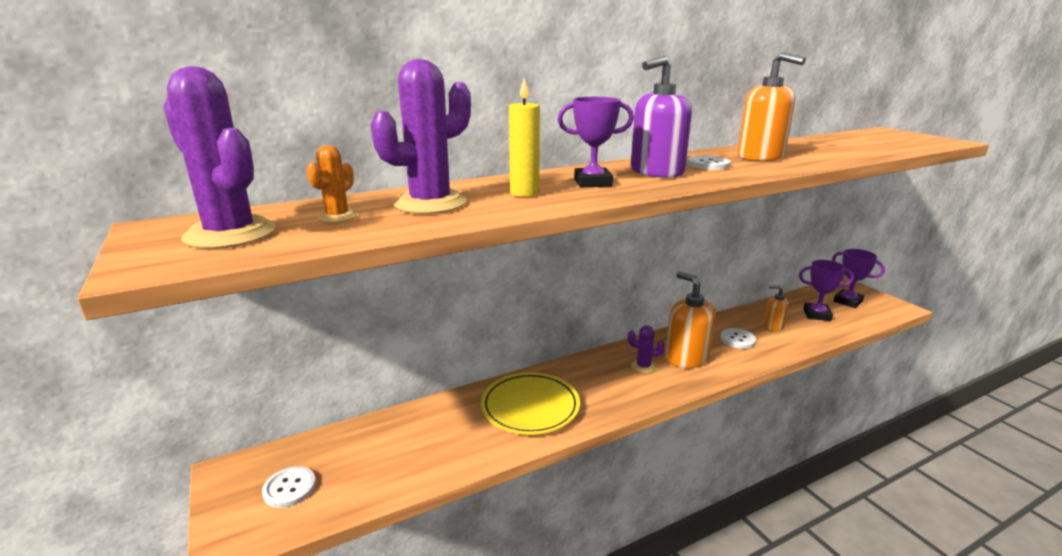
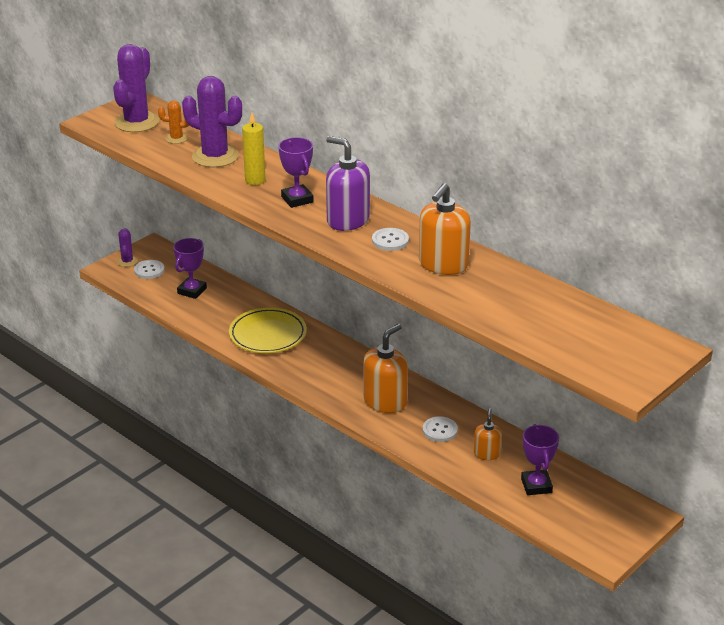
camera: 70 degrees right, 10 degrees up
purple cactus [628,325,665,373] -> purple cactus moved to [117,228,138,267]
purple trophy [832,249,885,308] -> purple trophy moved to [173,238,207,299]

